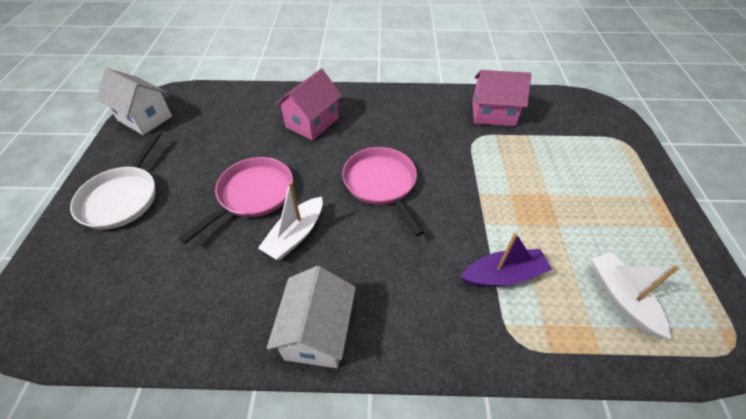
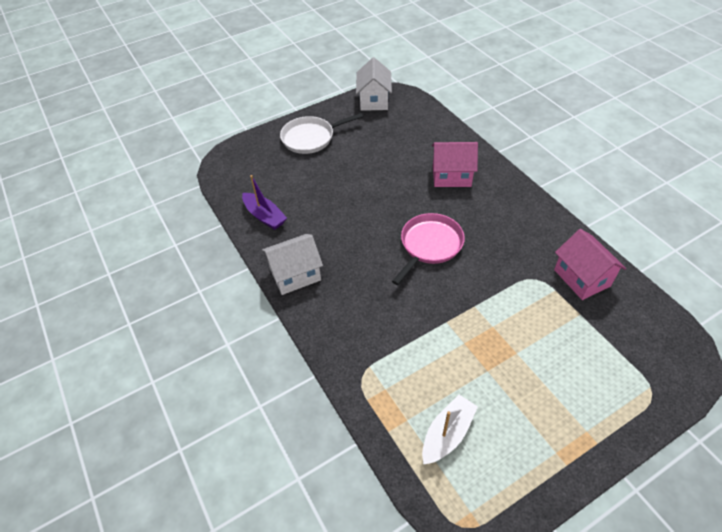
camera: 60 degrees right, 0 degrees up
pink pan [179,157,293,244] -> none
white boat [258,181,323,260] -> none
purple boat [461,233,552,287] -> purple boat moved to [242,175,287,230]

